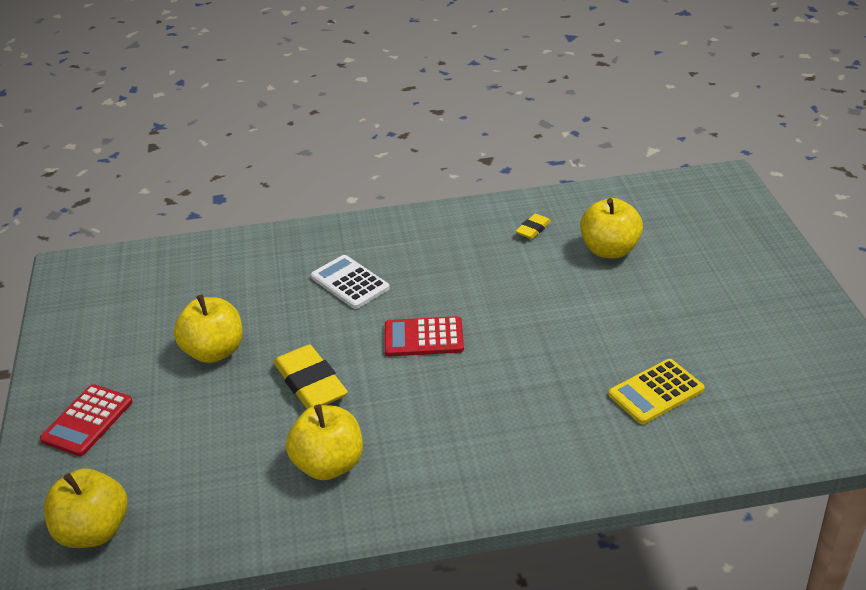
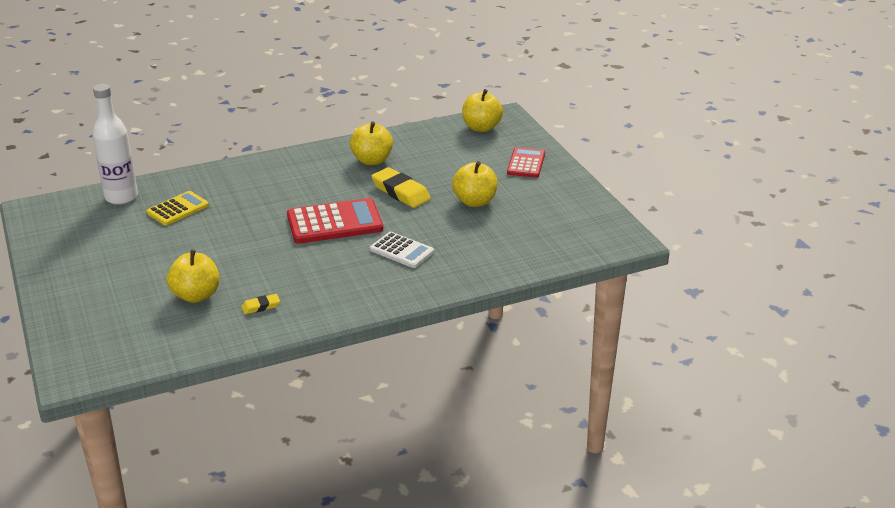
camera: 165 degrees right, 5 degrees down
red calculator [385,316,464,357] -> red calculator [287,198,383,244], size x1.63
yellow eraser [515,214,551,239] -> yellow eraser turned 45 degrees clockwise [242,294,280,314]
none -> white bottle [92,84,138,205]

